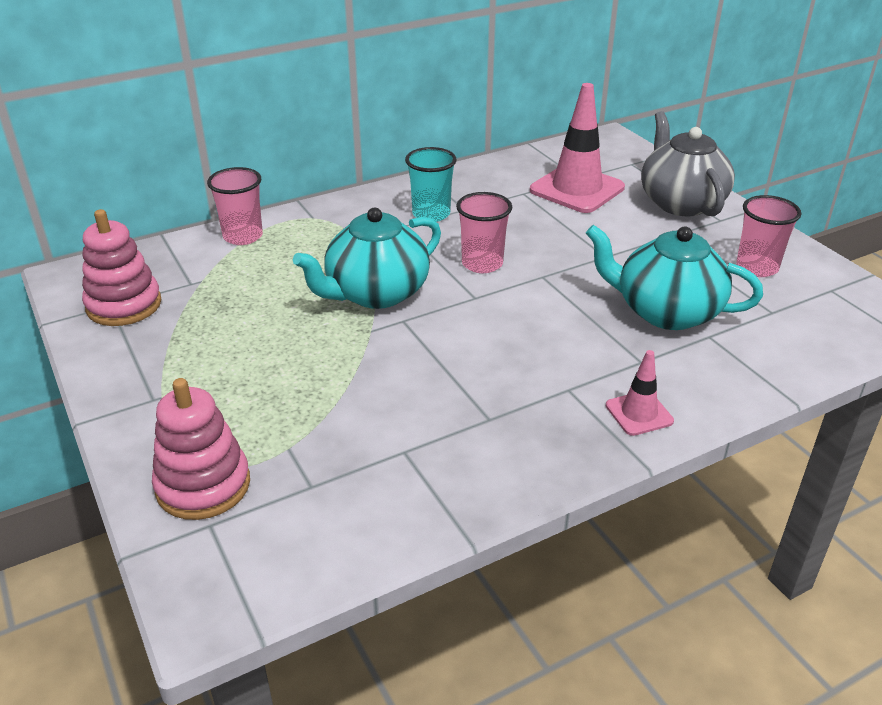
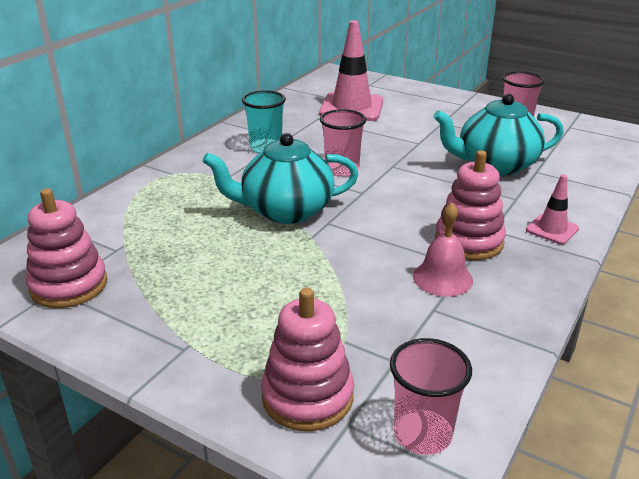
camera: 30 degrees left, 5 degrees down
pink cup [207,167,263,245] -> pink cup moved to [390,338,472,455]
turquoise teapot [293,208,441,309] -> turquoise teapot turned 60 degrees clockwise [202,133,358,224]
grey teapot [641,111,735,216] -> none
none -> pink bell [413,203,473,297]
none -> pink stacking toy [435,150,506,260]

